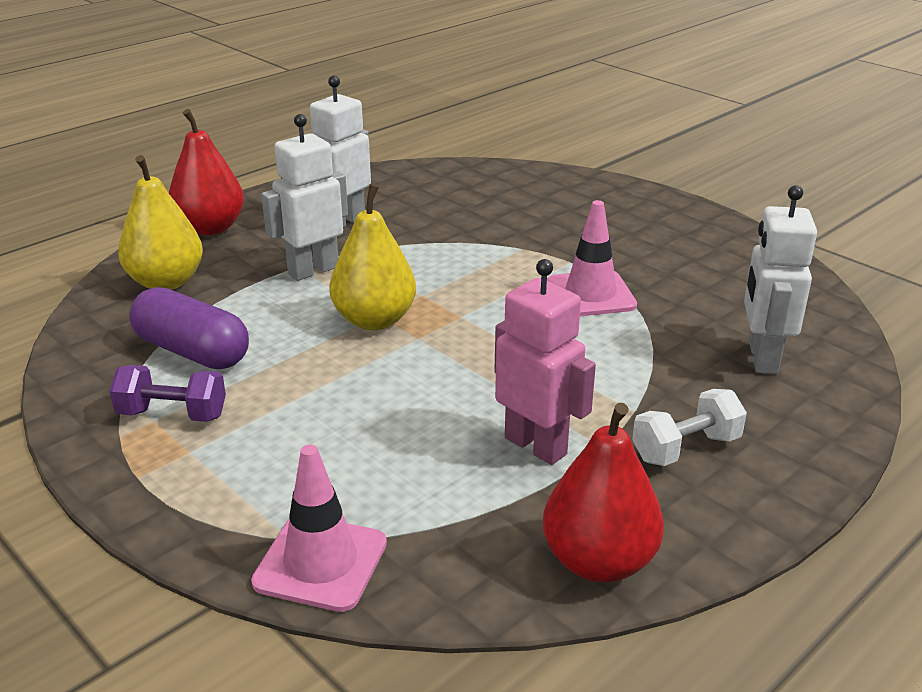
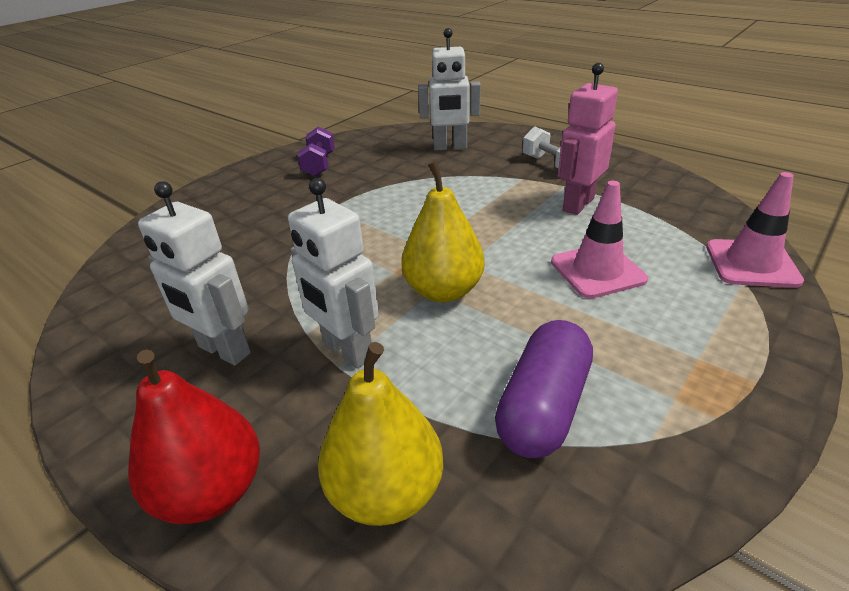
camera: 95 degrees left, 5 degrees up
purple dumbbell [110,365,226,422] -> purple dumbbell moved to [297,126,335,176]
red pear [543,403,664,583] -> none
pink traffic cone [547,200,637,316] -> pink traffic cone moved to [551,181,648,299]

